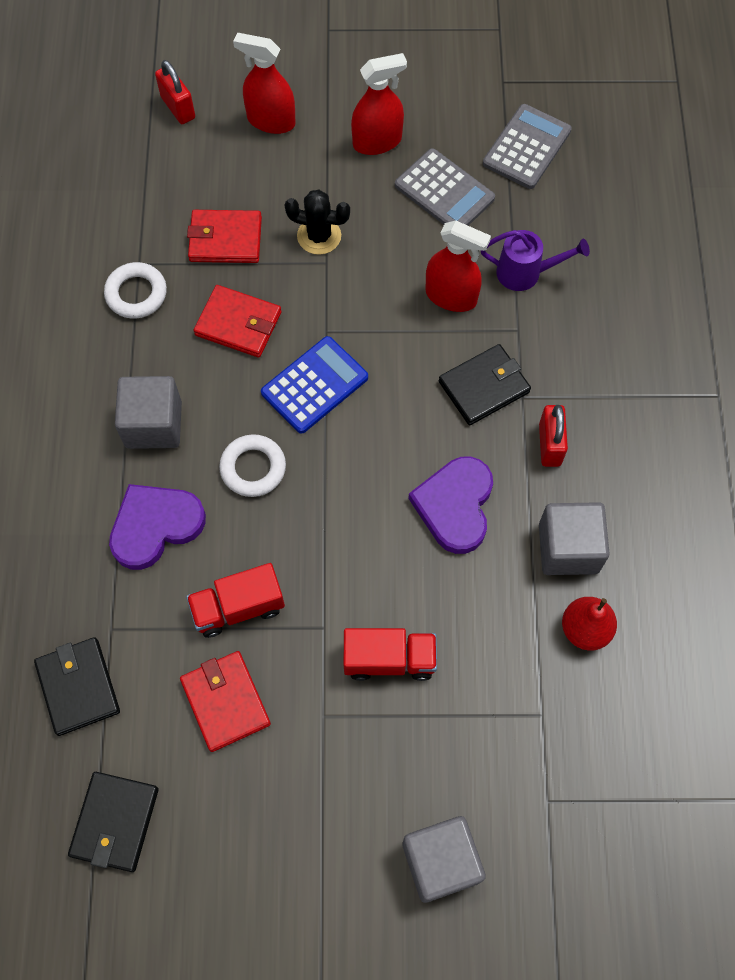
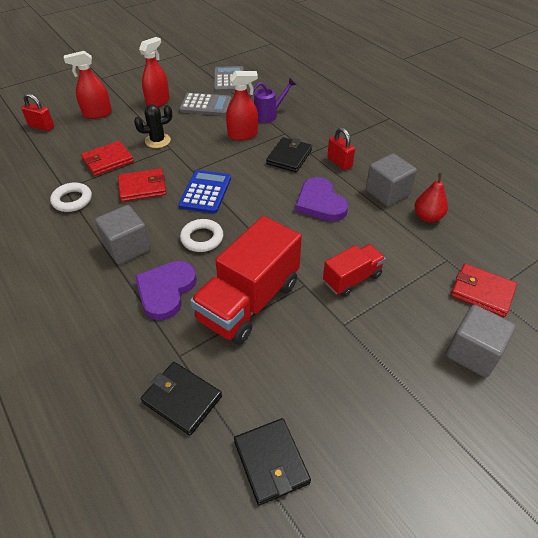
camera: 35 degrees left, 20 degrees down
red wallet [180,651,271,752] -> red wallet moved to [451,264,517,317]
red truck [186,563,285,638] -> red truck [190,216,302,345], size x1.83

